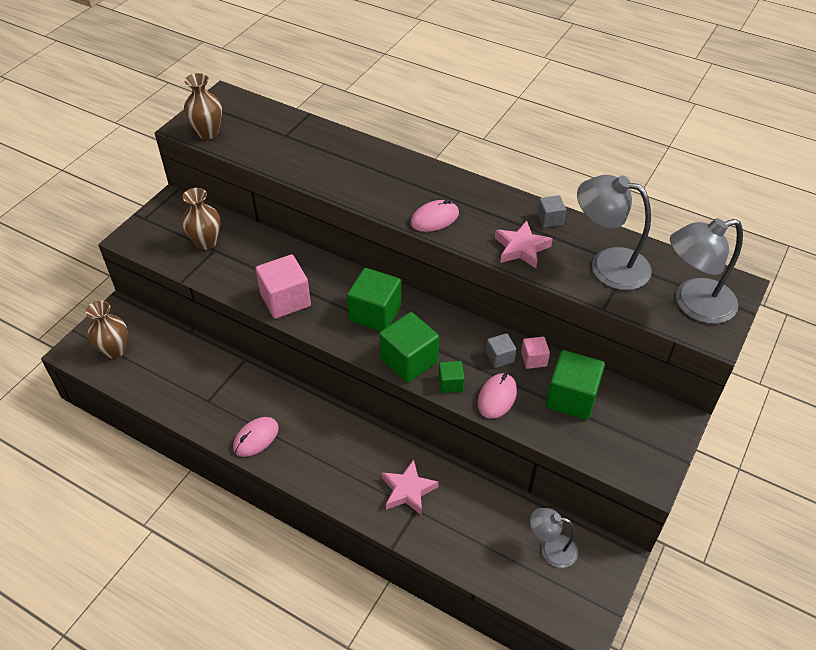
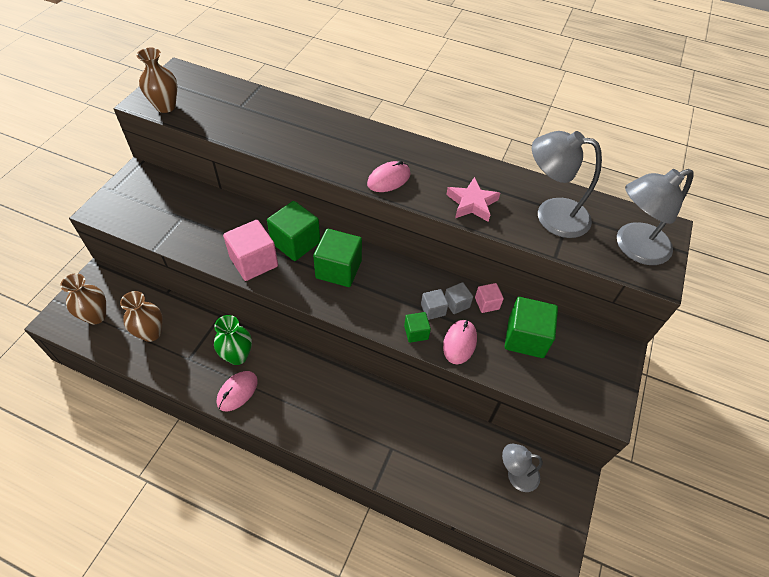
camera: 10 degrees left, 5 degrees up
brown vase [182,188,220,250] -> brown vase moved to [120,291,163,342]
green cube [379,312,439,383] -> green cube moved to [267,201,320,261]
pink star [382,460,439,516] -> none
grey cube [537,195,566,227] -> grey cube moved to [421,289,448,320]
none -> green vase [214,315,252,365]

